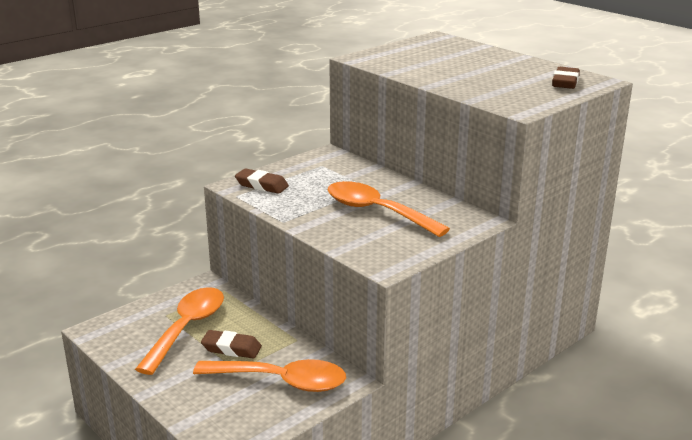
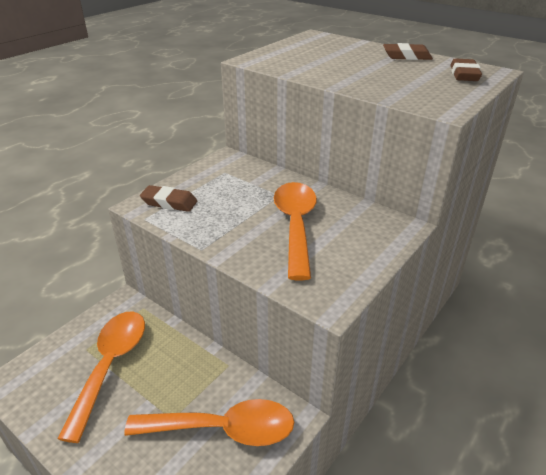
camera: 10 degrees left, 10 degrees up
brown eraser [201,330,262,358] -> brown eraser moved to [383,43,433,60]
orange spoon [327,181,450,237] -> orange spoon turned 60 degrees clockwise [274,182,317,280]

